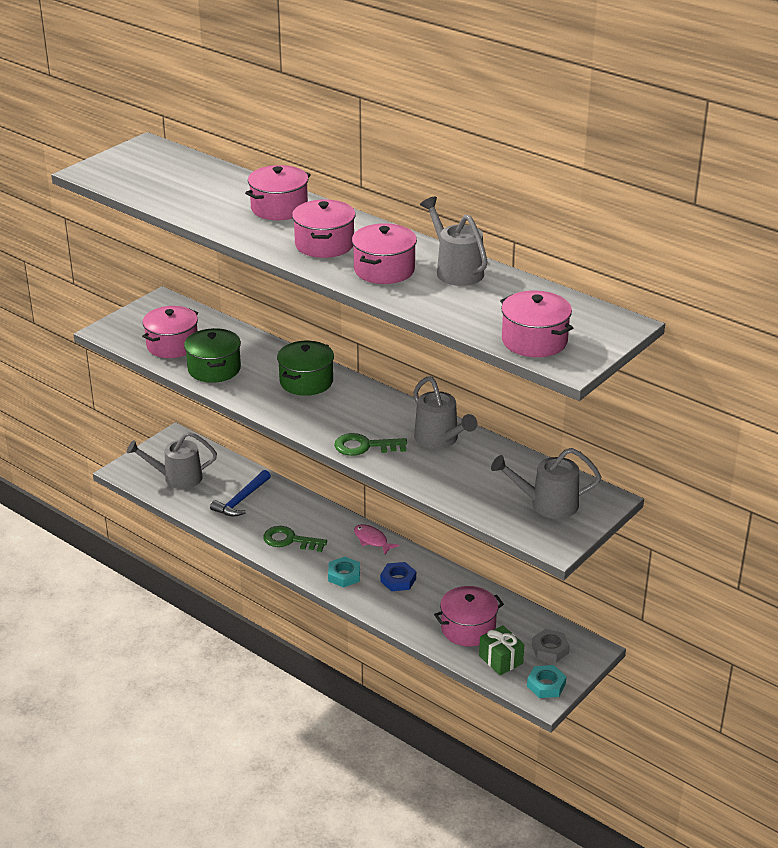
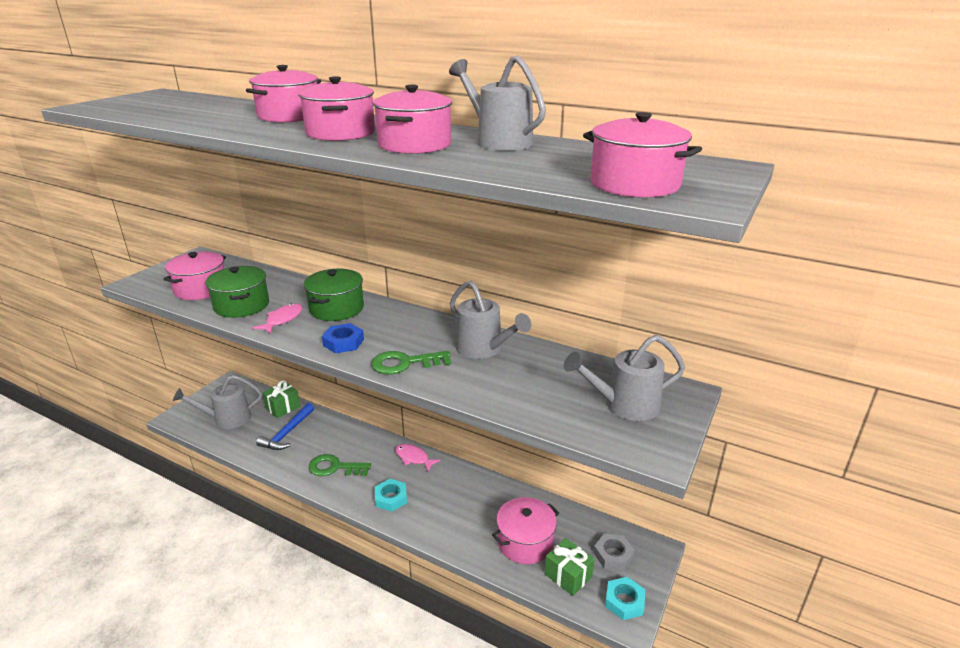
camera: 10 degrees left, 5 degrees down
blue nut [380,562,416,591] -> blue nut moved to [322,323,364,353]
none -> pink fish [253,303,303,334]
none -> green gift [262,380,300,418]

